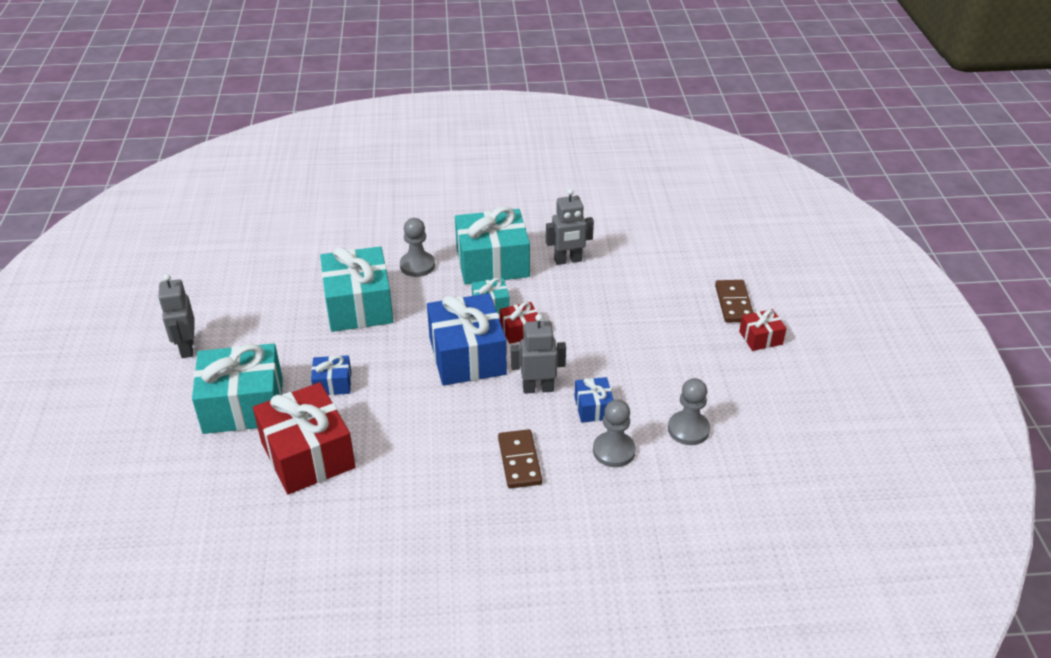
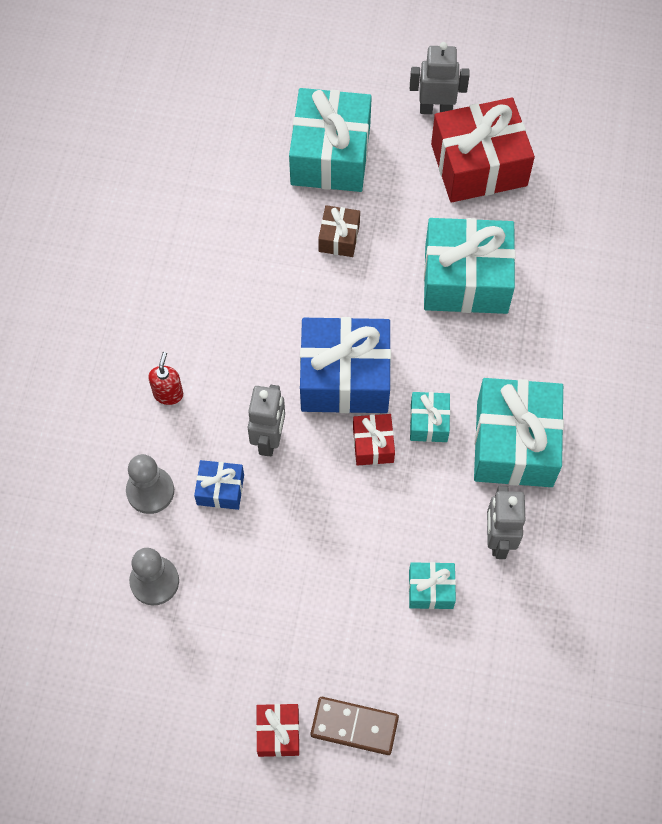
camera: 105 degrees right, 25 degrees up
red gift [253,382,356,495] -> red gift moved to [431,98,535,202]
blue gift [311,355,351,395] -> brown gift [318,205,360,257]
grey pawn [400,218,435,277] -> none
brown domino [498,429,542,489] -> red soap dispenser [148,352,183,405]
none -> turquoise gift [409,562,456,609]

